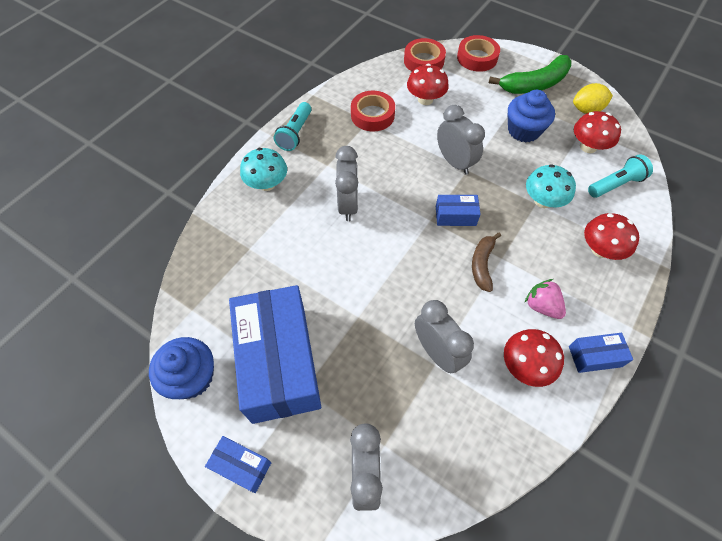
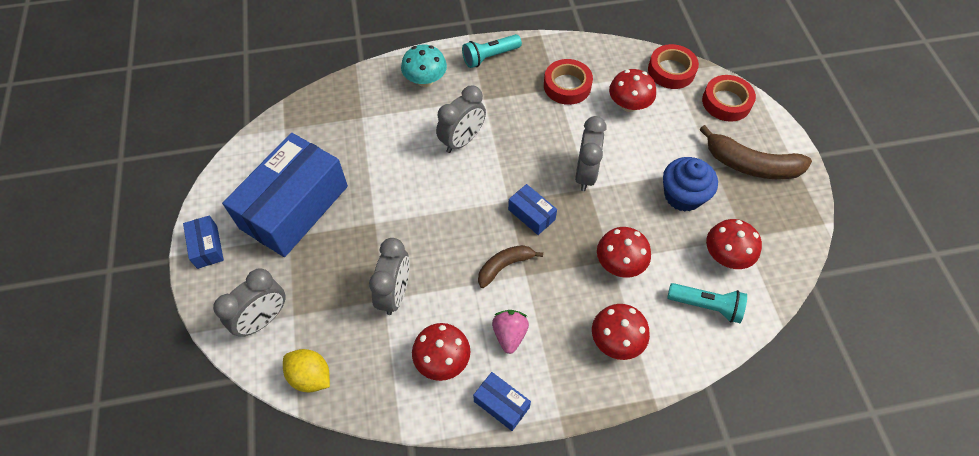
camera: 45 degrees right, 0 degrees up
blue cupcake [149,337,214,399] -> none
green banana [489,55,571,94] -> brown banana [699,125,812,179]
turquoise mushroom [526,164,576,208] -> red mushroom [597,227,651,278]
yellow lemon [573,83,613,114] -> yellow lemon moved to [283,349,330,392]

